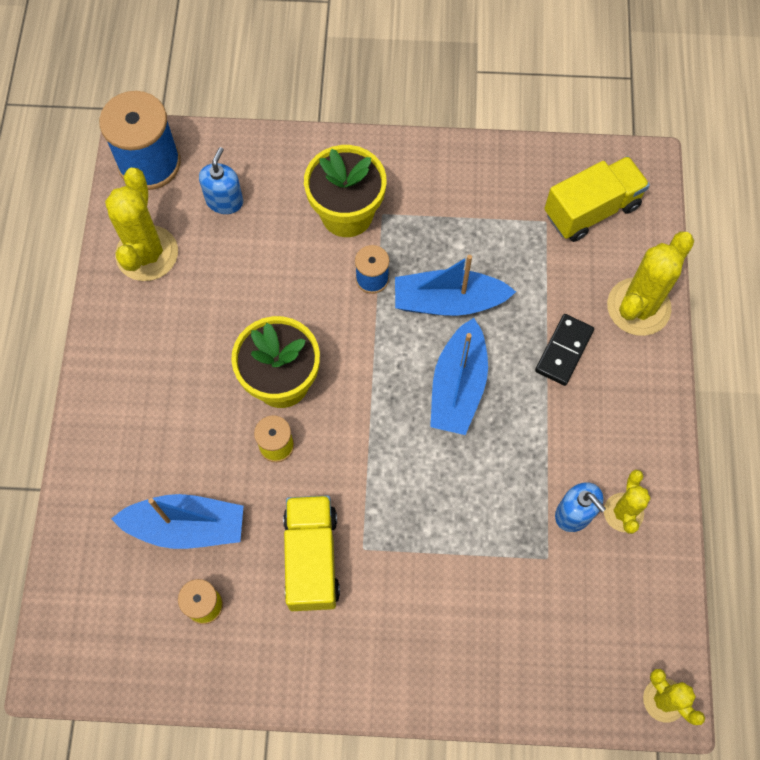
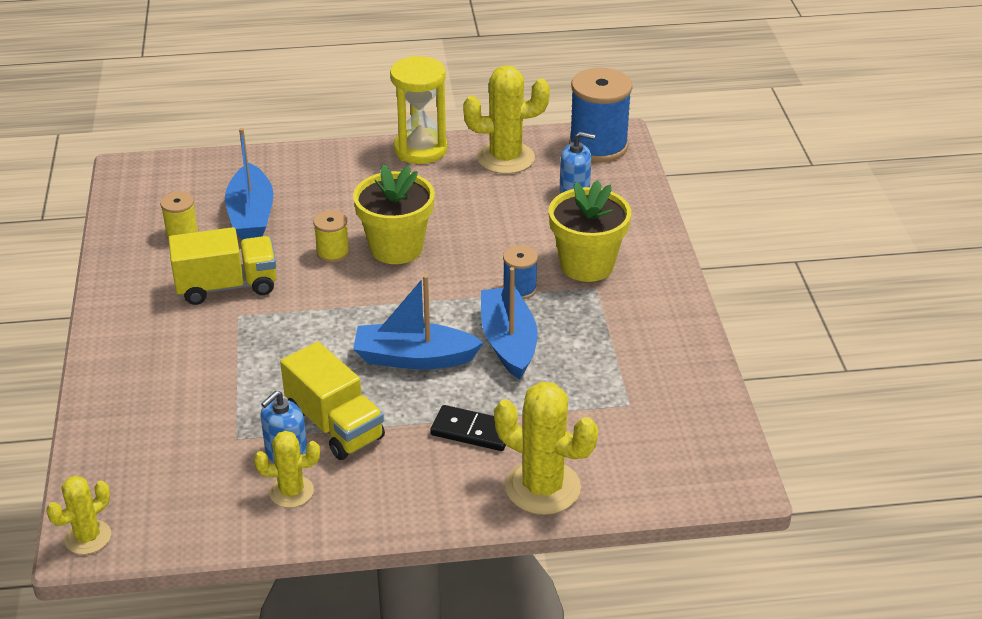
camera: 80 degrees right, 30 degrees down
yellow truck [544,156,650,242] -> yellow truck moved to [280,341,385,460]
none -> yellow hourglass [390,56,447,164]

